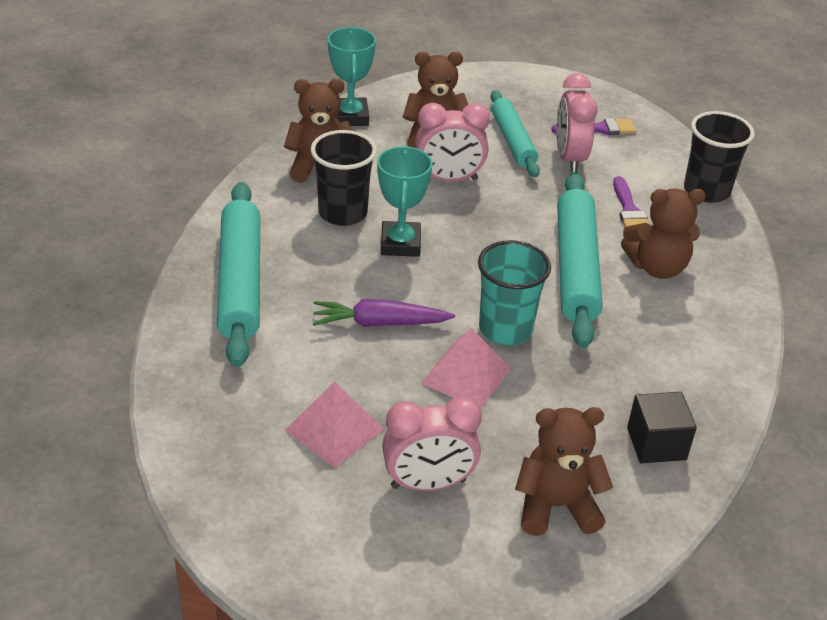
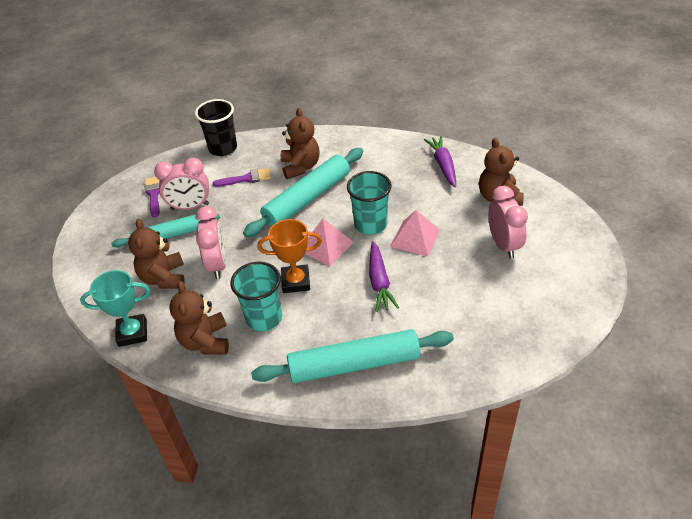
camera: 90 degrees left, 5 degrees up
pink pyramid [285,381,384,468] -> pink pyramid moved to [305,219,353,266]
black cup [311,130,377,226] -> turquoise cup [230,262,282,331]
turquoise trophy [377,146,433,257] -> orange trophy [258,219,322,293]
turquoise rolling pin [557,172,603,348] -> turquoise rolling pin turned 45 degrees counterclockwise [243,148,363,238]
black cube [627,392,697,463] -> purple carrot [424,136,456,187]

